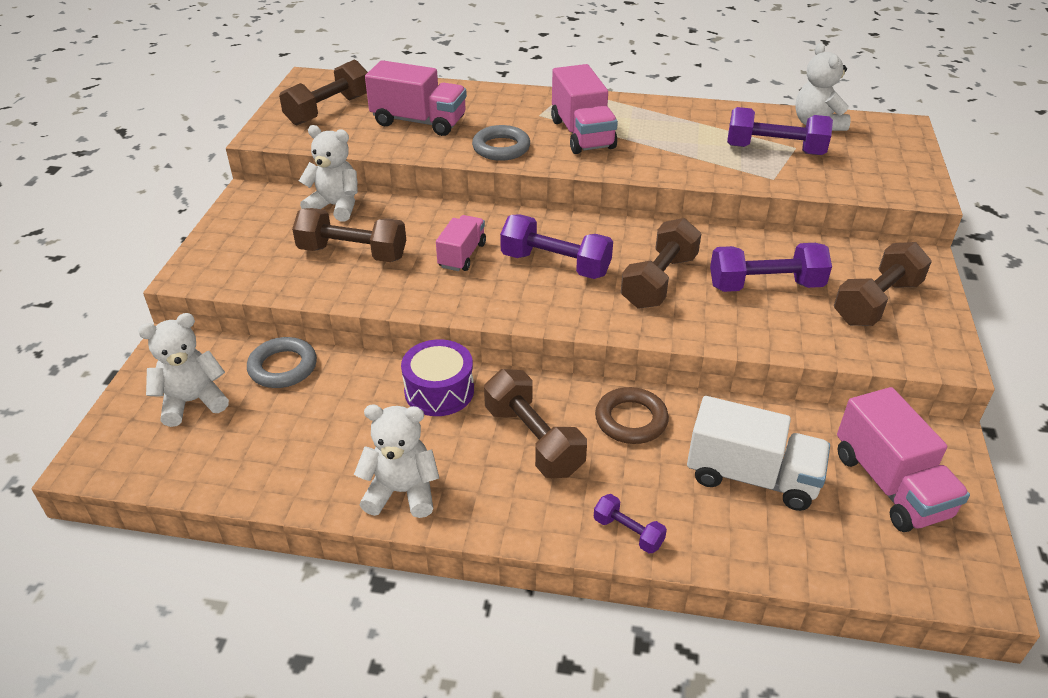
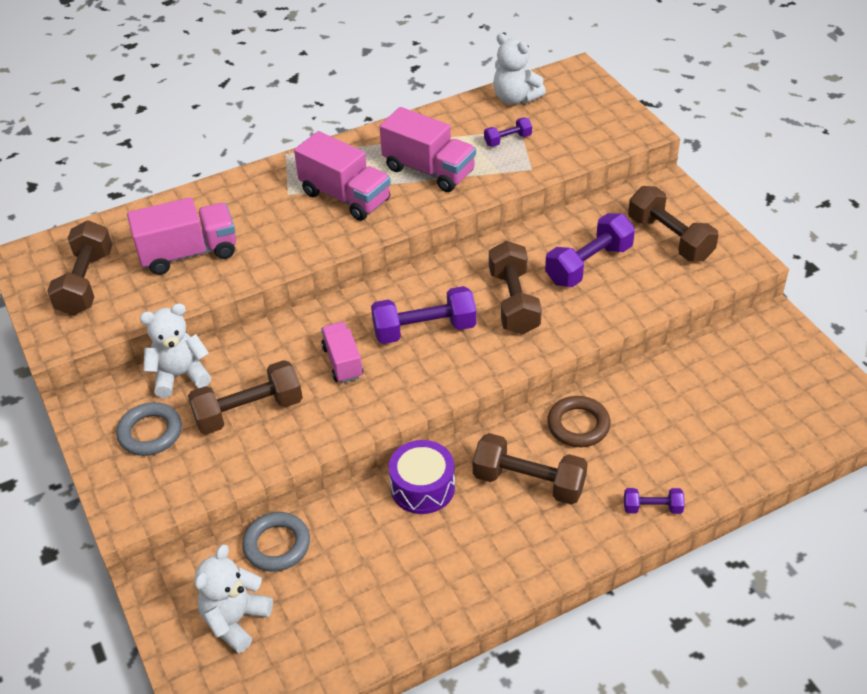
camera: 35 degrees left, 5 degrees up
white teddy bear [354,405,439,518] -> none
grey ring [472,125,530,161] -> grey ring moved to [116,402,182,456]
white truck [687,396,830,511] -> none
purple dumbbell [727,107,833,155] -> purple dumbbell [484,117,532,147], size x0.52
brown dumbbell [834,242,932,326] -> brown dumbbell turned 45 degrees counterclockwise [628,186,719,261]
pink truck [837,387,970,532] -> pink truck moved to [380,107,476,192]

